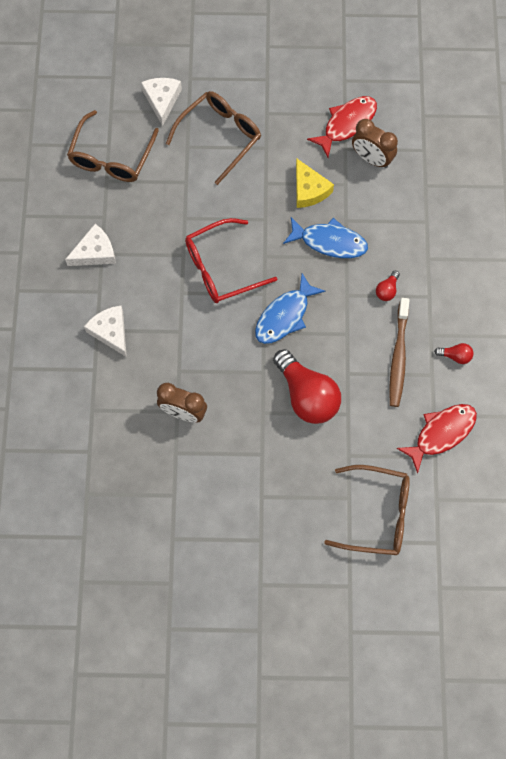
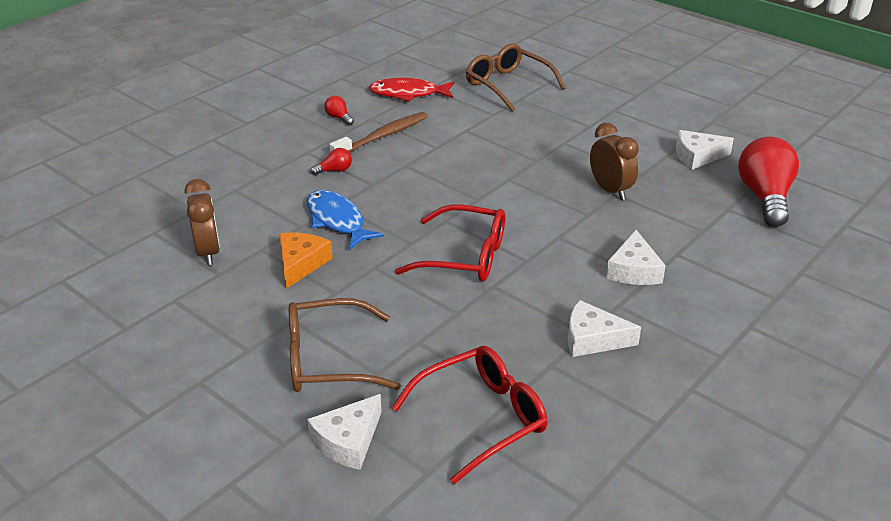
camera: 140 degrees left, 35 degrees down
brown glasses [67,110,159,182] -> red glasses [392,346,548,484]
blue fish [255,273,326,344] -> none
red light bulb [273,349,341,424] -> red light bulb moved to [738,137,799,227]
yellow cheese [296,158,334,208] -> orange cheese [279,233,333,289]
red fish [307,96,377,157] -> none
none -> white cheese [676,130,734,170]

